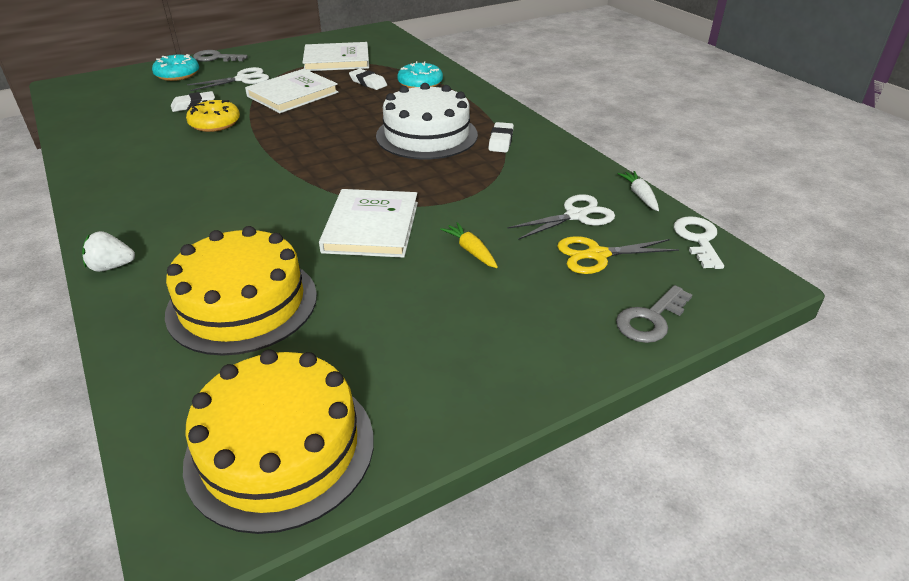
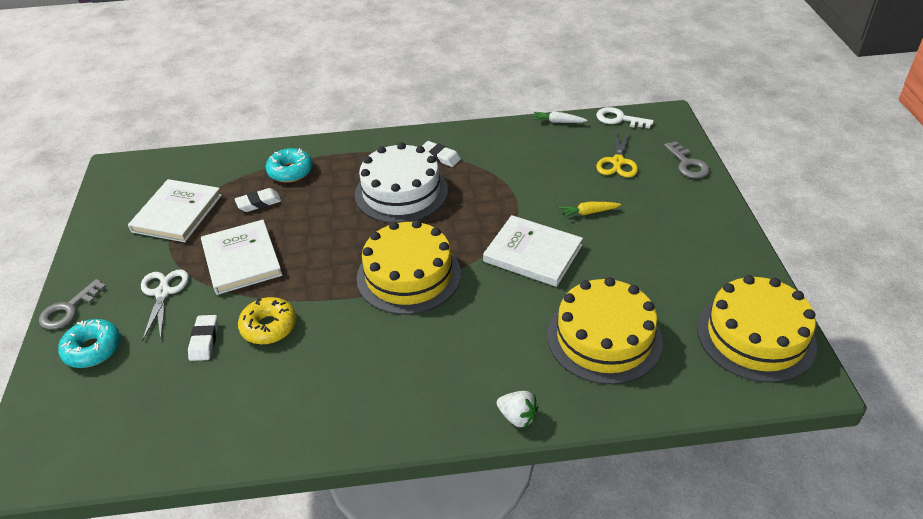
camera: 65 degrees left, 5 degrees up
white strawberry [82,231,135,272] -> white strawberry turned 75 degrees counterclockwise [497,391,538,428]
white scissors [508,194,615,240] -> none
none -> yellow cake [357,220,461,314]

